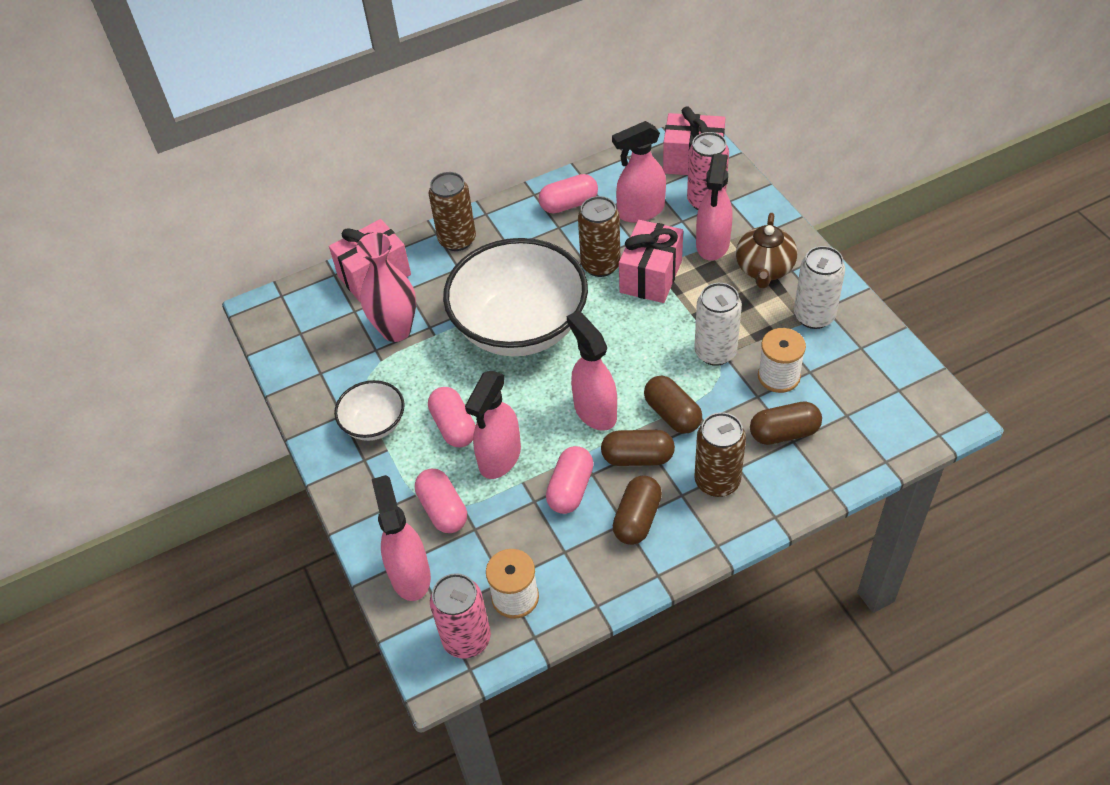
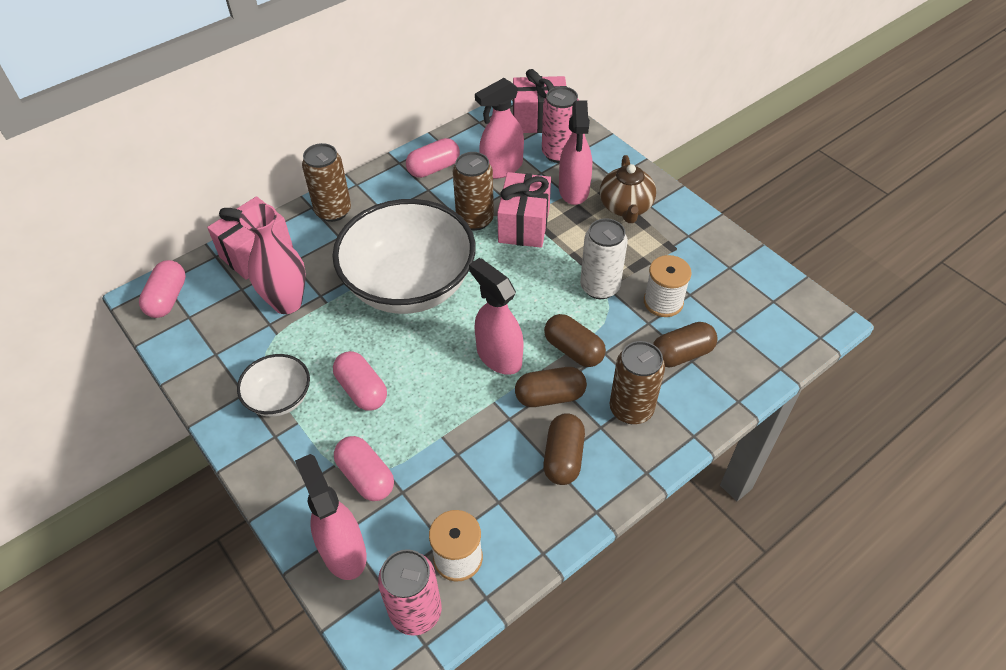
camera: 15 degrees left, 0 degrees up
pink spray bottle [465,371,521,479] -> none
pink capsule [546,446,594,514] -> pink capsule moved to [139,260,186,318]
white can [794,246,845,329] -> none

